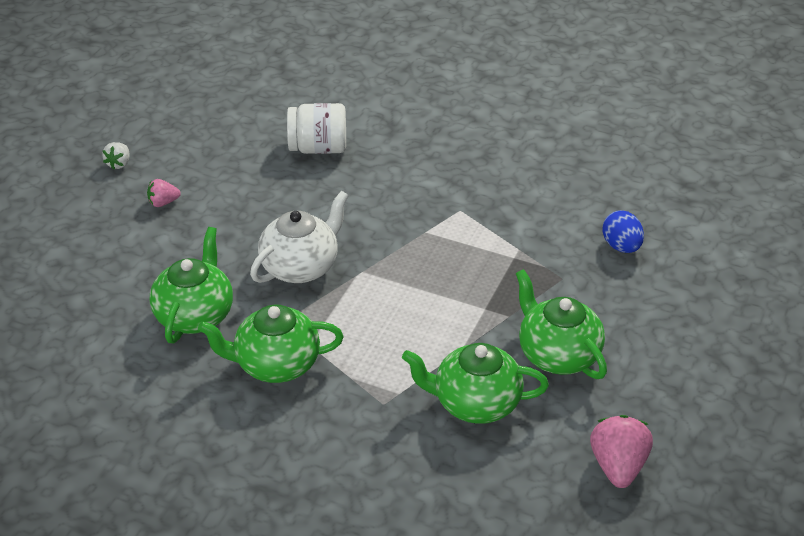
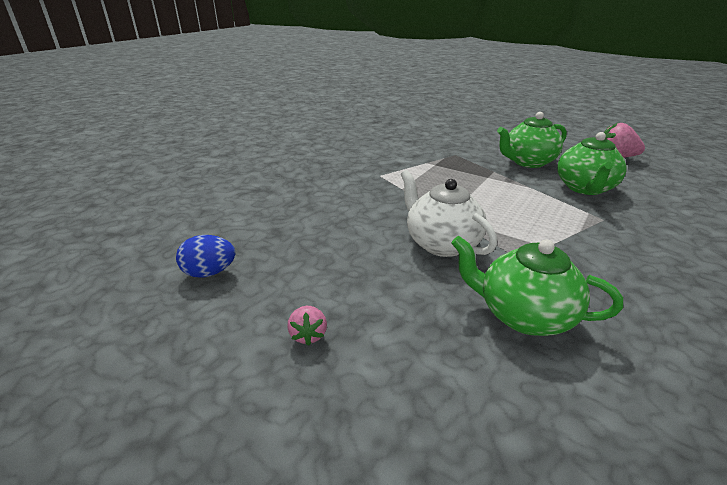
camera: 80 degrees left, 10 degrees down
white strawberry [102,142,130,170] -> none
green teapot [198,304,343,383] -> none
white jar [287,103,346,154] -> none
blue egg [602,210,644,253] -> blue egg moved to [176,235,235,278]

